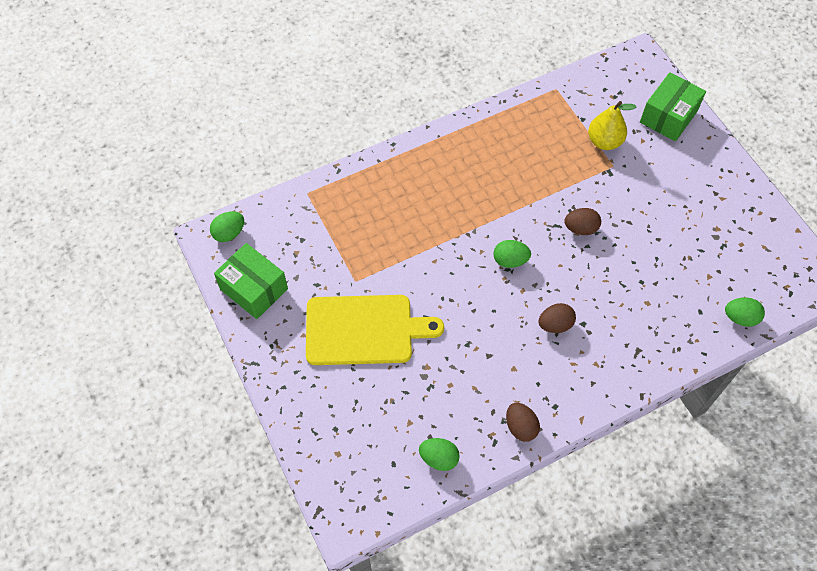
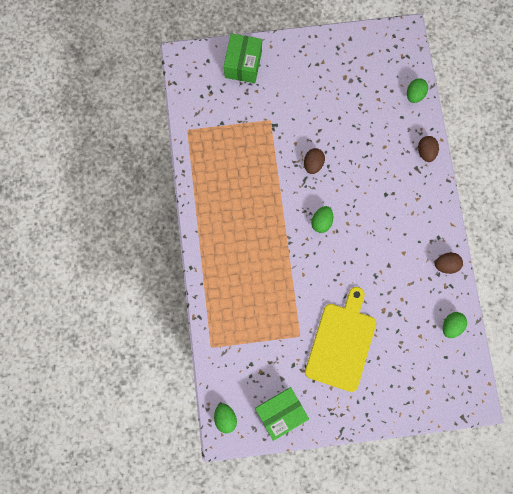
camera: 70 degrees left, 15 degrees up
brown egg [538,303,576,333] -> brown egg moved to [418,136,439,162]
yellow pear [588,101,636,150] -> none
green box [640,72,706,141] -> green box turned 45 degrees clockwise [224,33,262,83]

